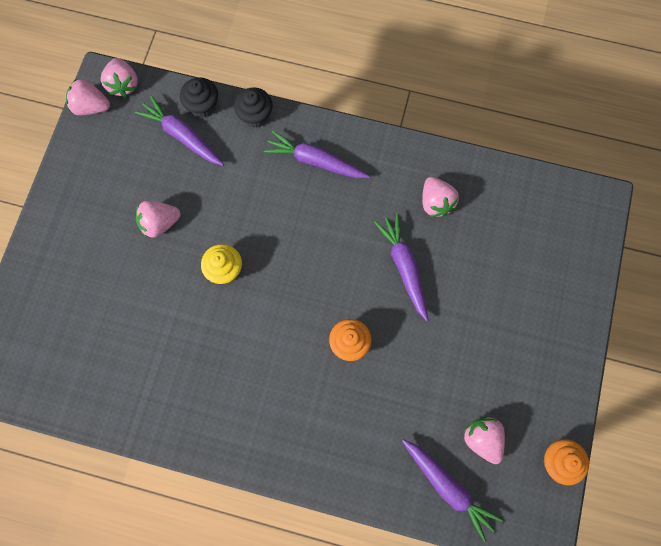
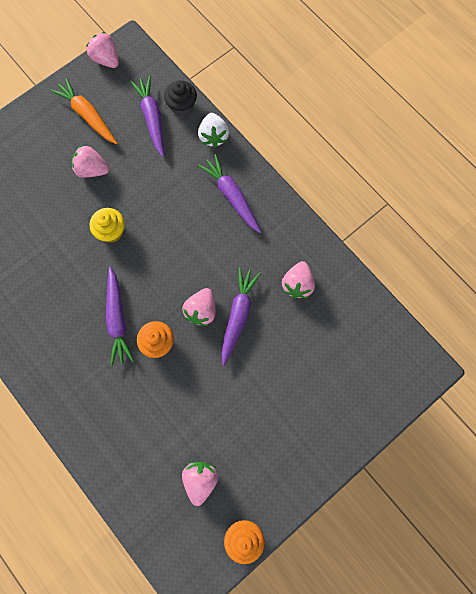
camera: 35 degrees right, 0 degrees up
pink strawberry [101,58,138,97] -> pink strawberry moved to [182,288,215,326]
black cupcake [234,87,273,128] -> white strawberry [198,113,229,148]
purple carrot [402,439,504,542] -> purple carrot moved to [106,267,134,366]
none -> orange carrot [50,78,117,144]

